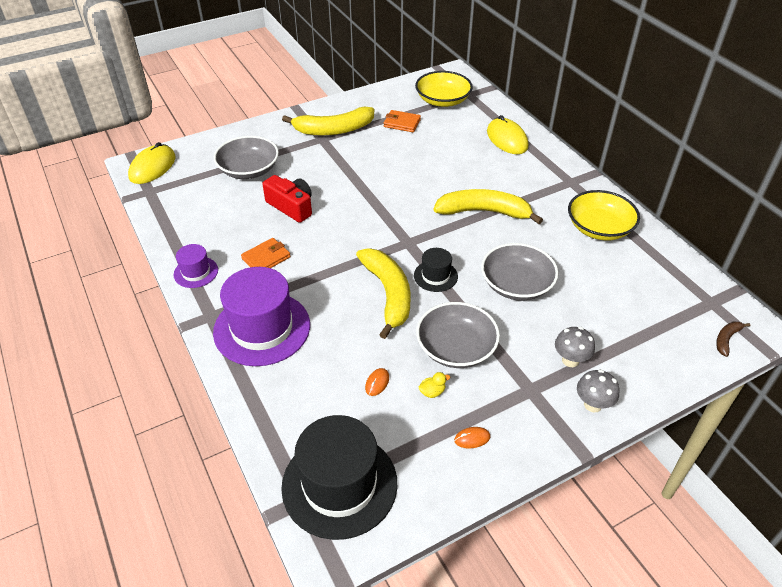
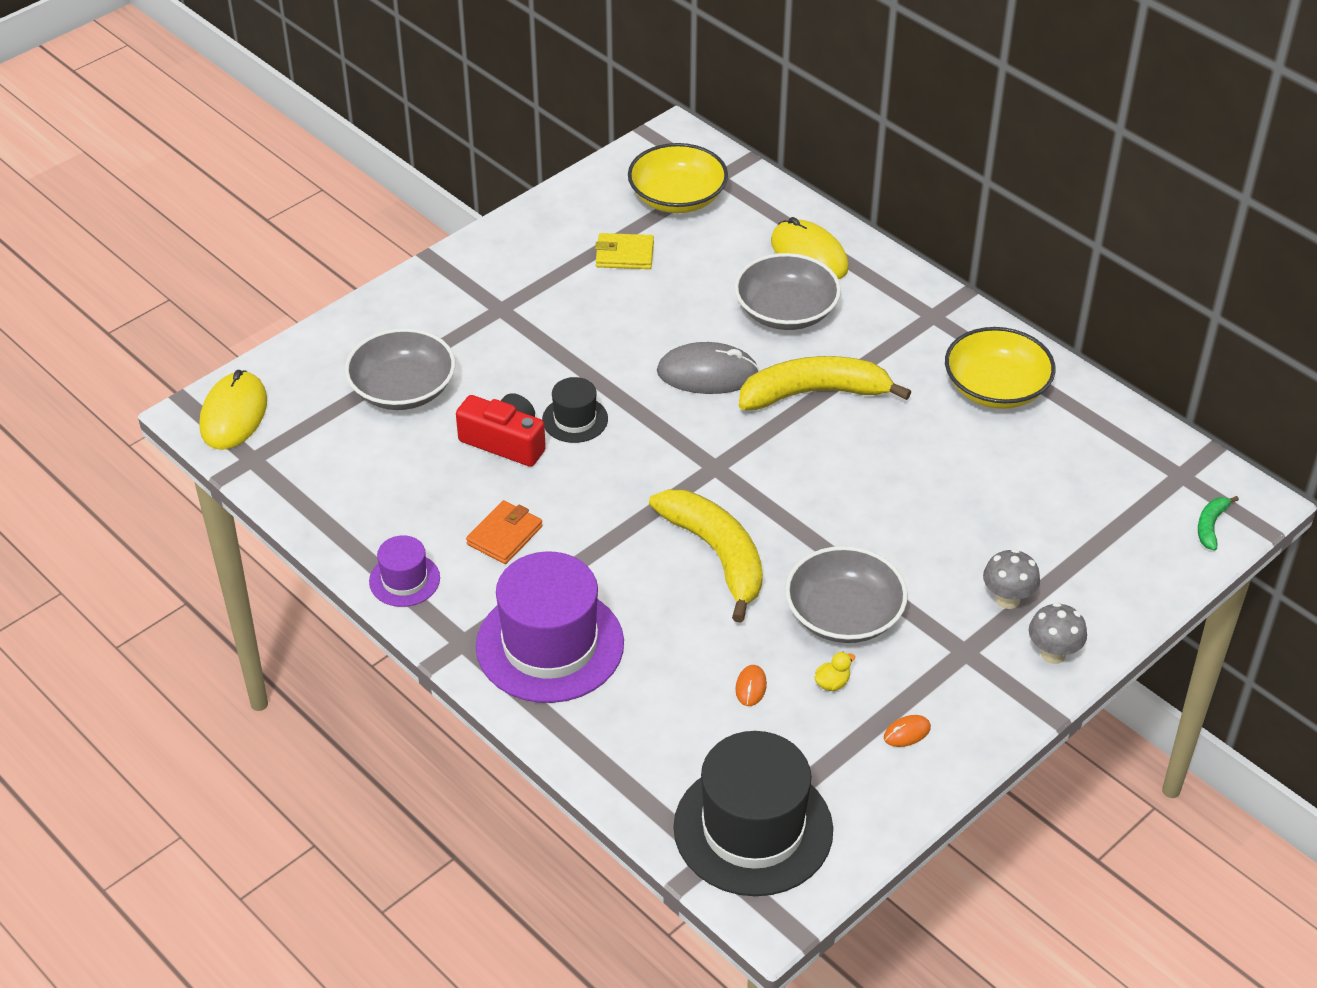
camera: 15 degrees left, 0 degrees up
yellow banana [282,107,374,136] -> none
orange wallet [384,110,421,132] -> yellow wallet [595,233,654,269]
black hat [414,248,458,292] -> black hat moved to [542,377,608,443]
grey bowl [481,243,558,301] -> grey bowl moved to [734,253,841,330]
brown banana [716,322,750,357] -> green banana [1198,496,1239,551]
none -> grey mouse [657,342,760,394]

